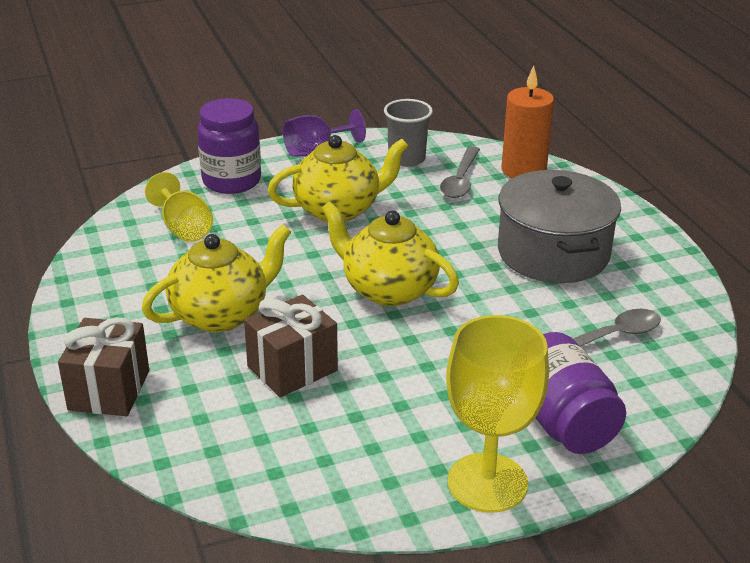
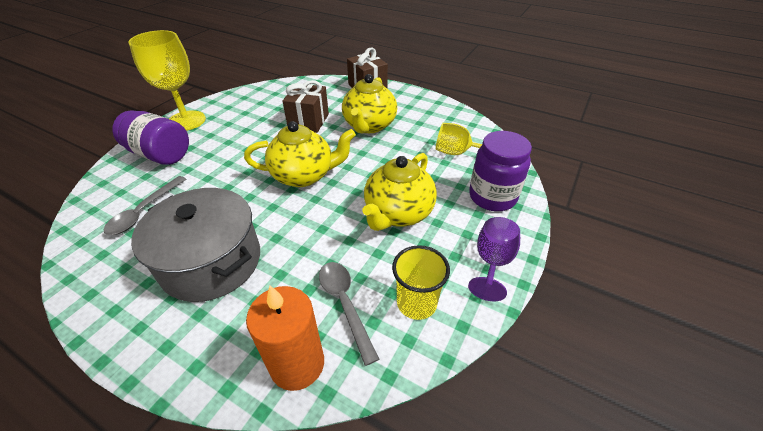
camera: 140 degrees right, 10 degrees up
grey cup [384,99,433,167] -> yellow cup [392,245,450,320]

